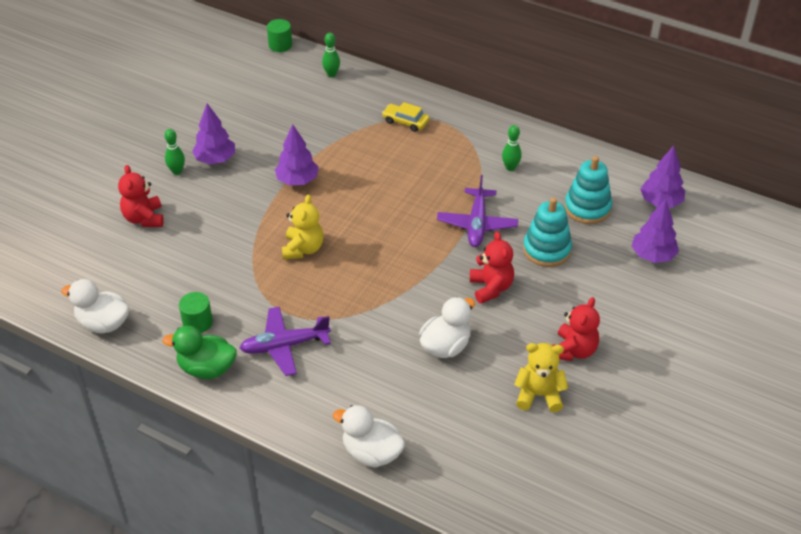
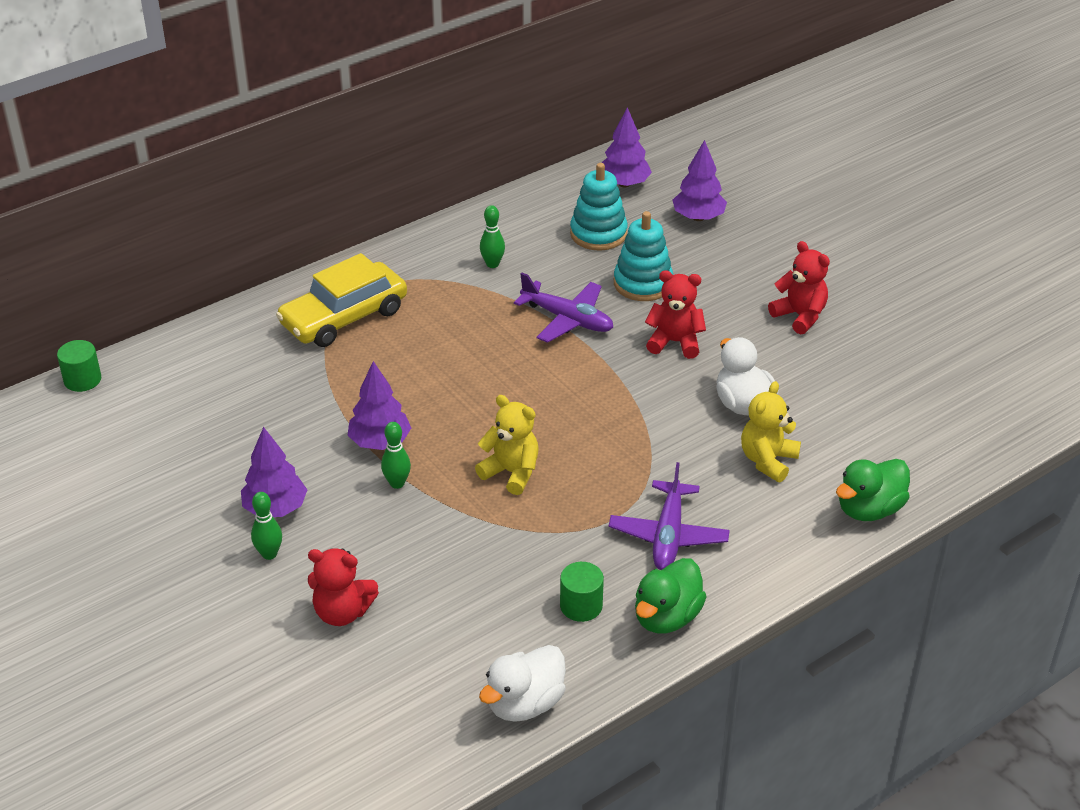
camera: 65 degrees left, 5 degrees down
green bowling pin [322,33,340,77] -> green bowling pin moved to [381,422,411,489]
white duck [333,405,405,468] -> green duck [836,459,910,521]
yellow car [382,102,429,132] -> yellow car [276,253,407,347], size x2.00
yellow teddy bear [514,343,568,412] -> yellow teddy bear moved to [741,381,801,482]

